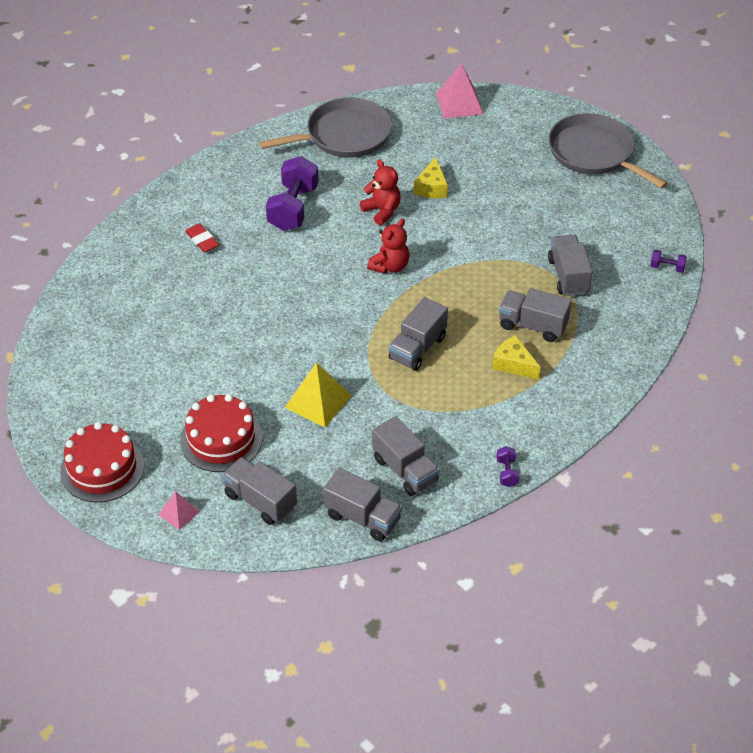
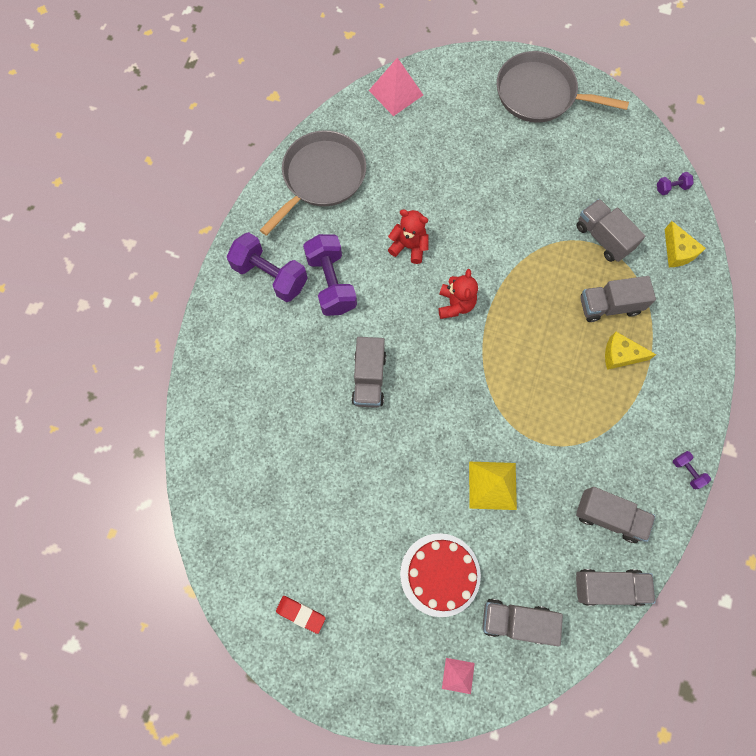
camera: 30 degrees left, 25 degrees up
red cake [60,422,144,503] -> none
red eraser [185,223,219,253] -> red eraser moved to [276,596,325,634]
grey truck [389,297,448,371] -> grey truck moved to [352,337,386,408]
yellow cheese [414,157,448,198] -> yellow cheese moved to [665,221,706,267]
none -> purple dumbbell [227,232,308,302]

